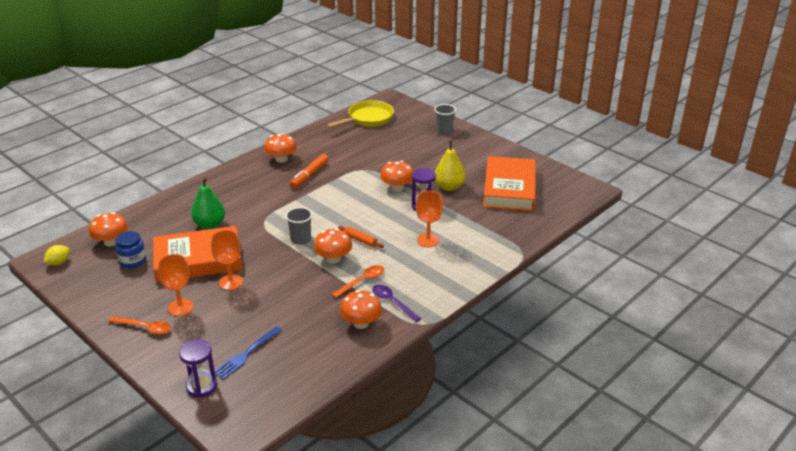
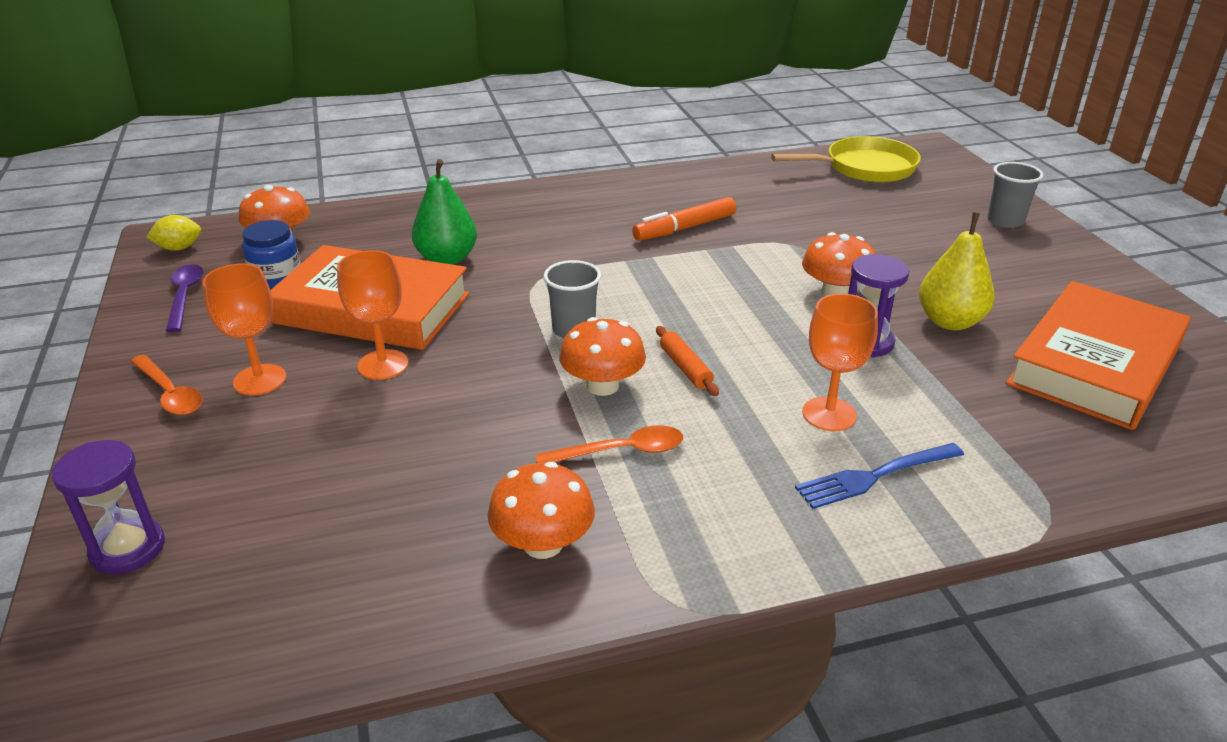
camera: 30 degrees right, 0 degrees up
blue fork [215,326,282,380] -> blue fork moved to [795,443,964,509]
orange mushroom [264,133,297,163] -> none
purple spoon [372,285,421,322] -> purple spoon moved to [166,264,204,332]

